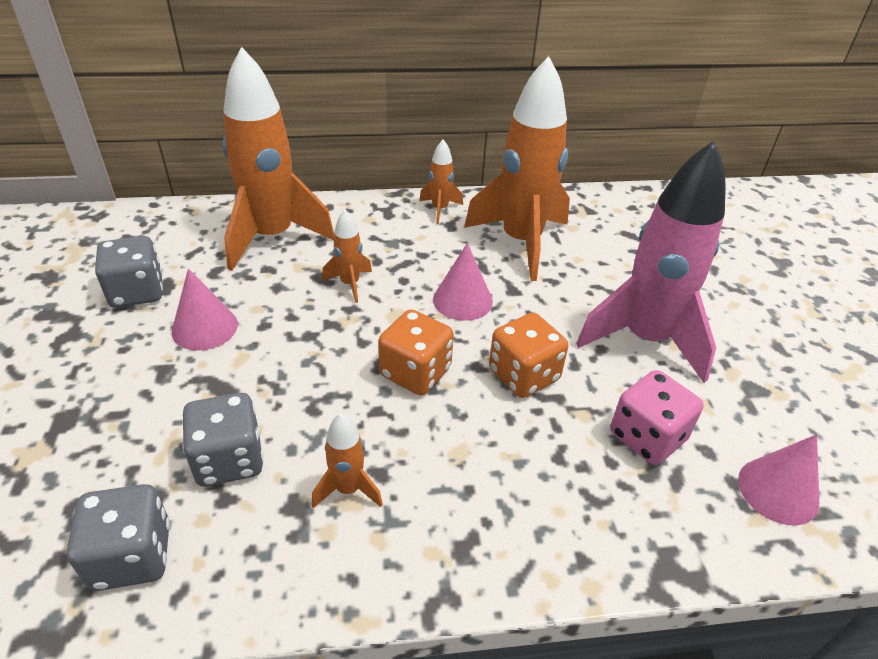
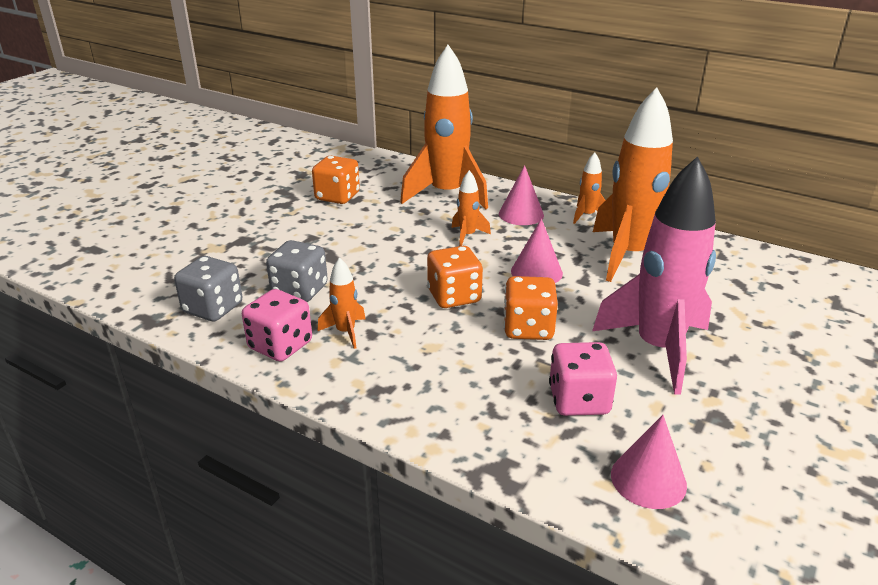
camera: 40 degrees right, 10 degrees down
grey dice [95,236,163,308] -> orange dice [312,156,360,204]
pink cone [172,269,238,351] -> pink cone moved to [499,165,544,225]
none -> pink dice [242,289,312,362]

